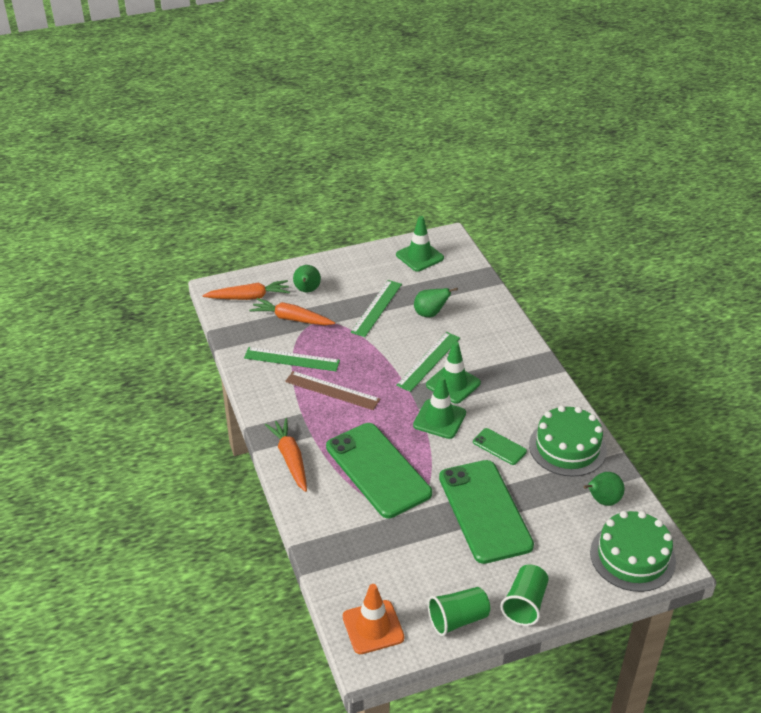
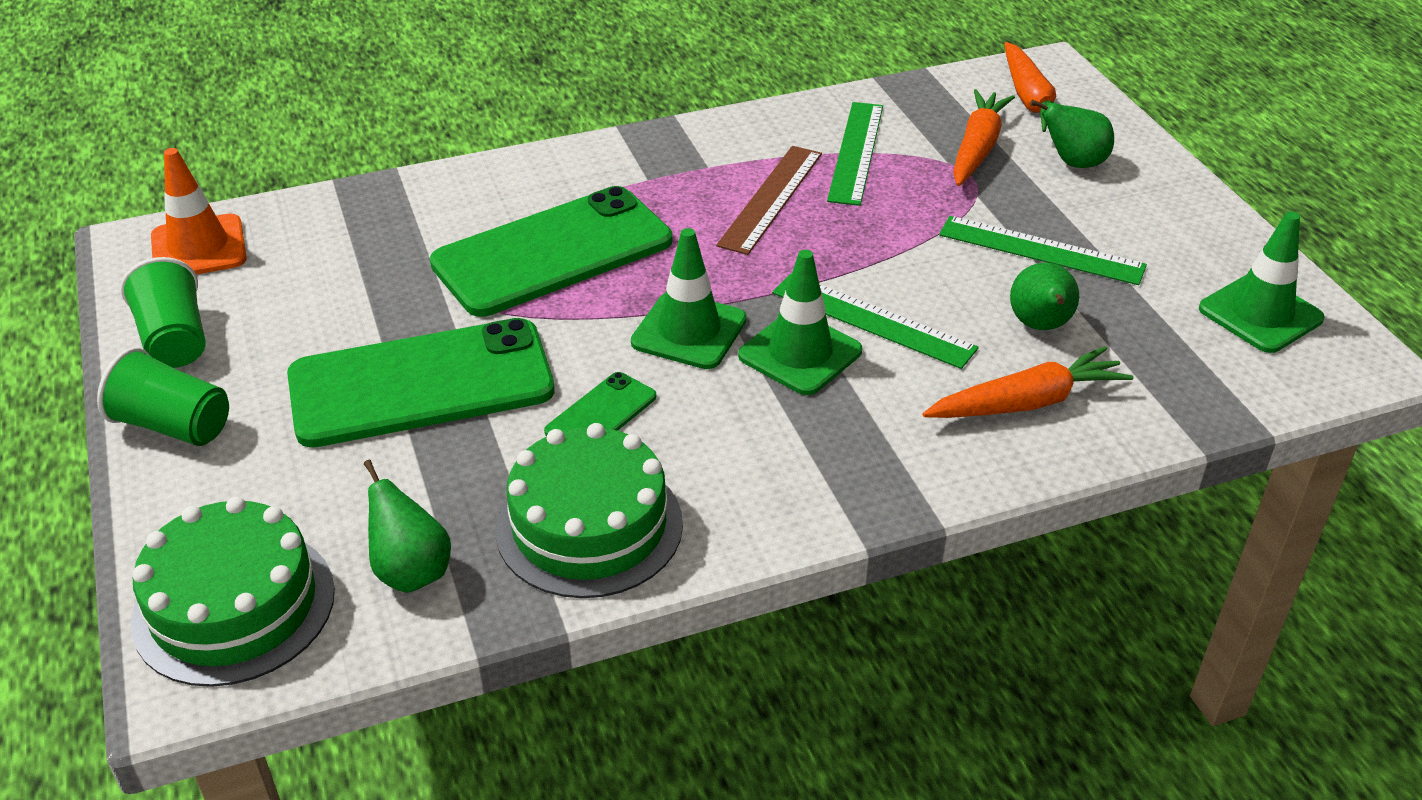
camera: 90 degrees right, 0 degrees up
orange carrot [265,418,307,492] -> orange carrot moved to [923,346,1133,418]

